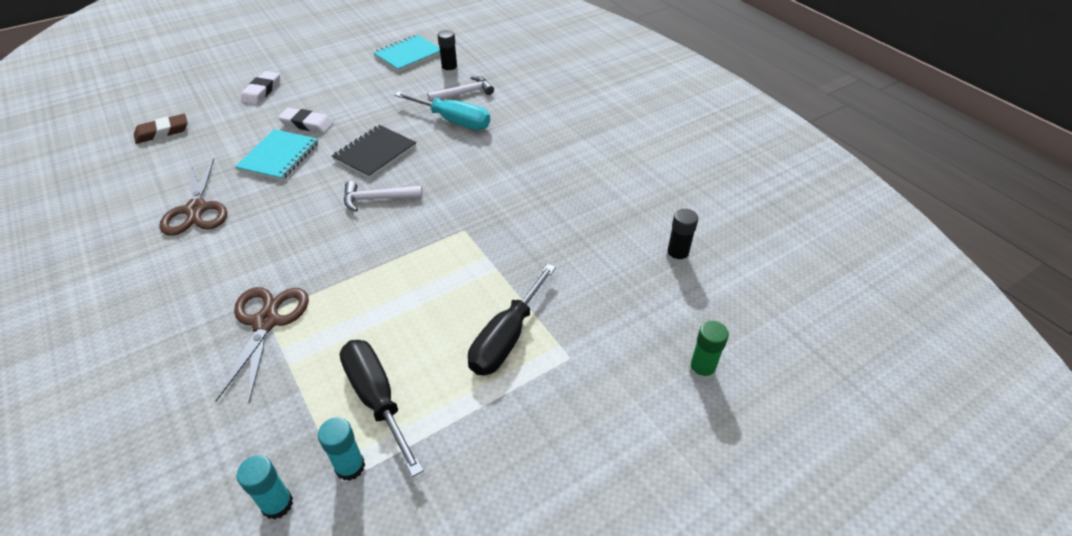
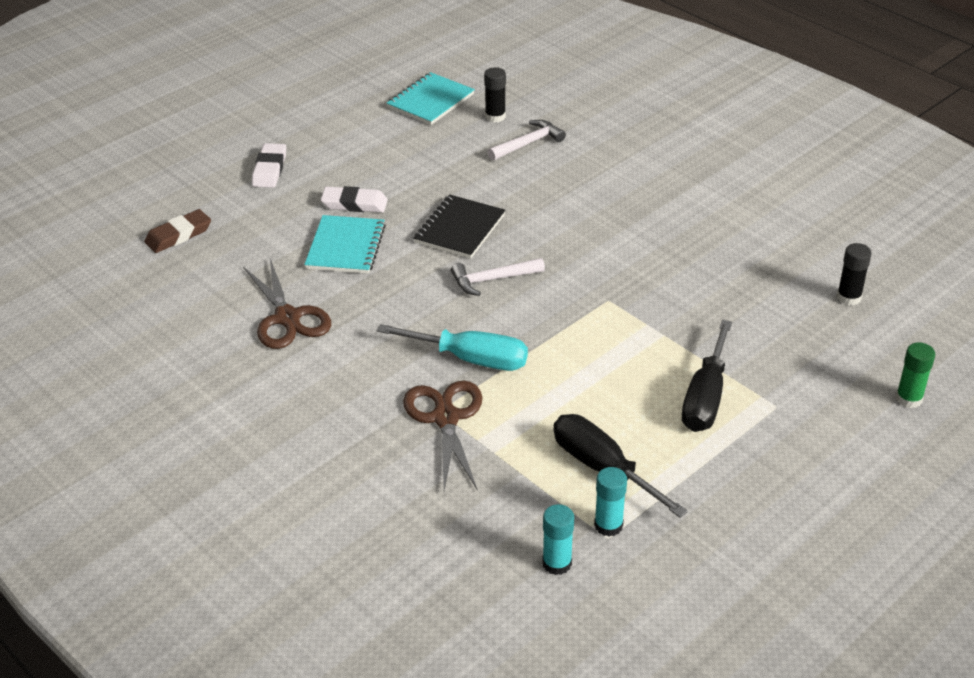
camera: 10 degrees left, 5 degrees down
turquoise screwdriver [395,91,490,130] -> turquoise screwdriver moved to [377,324,528,371]

